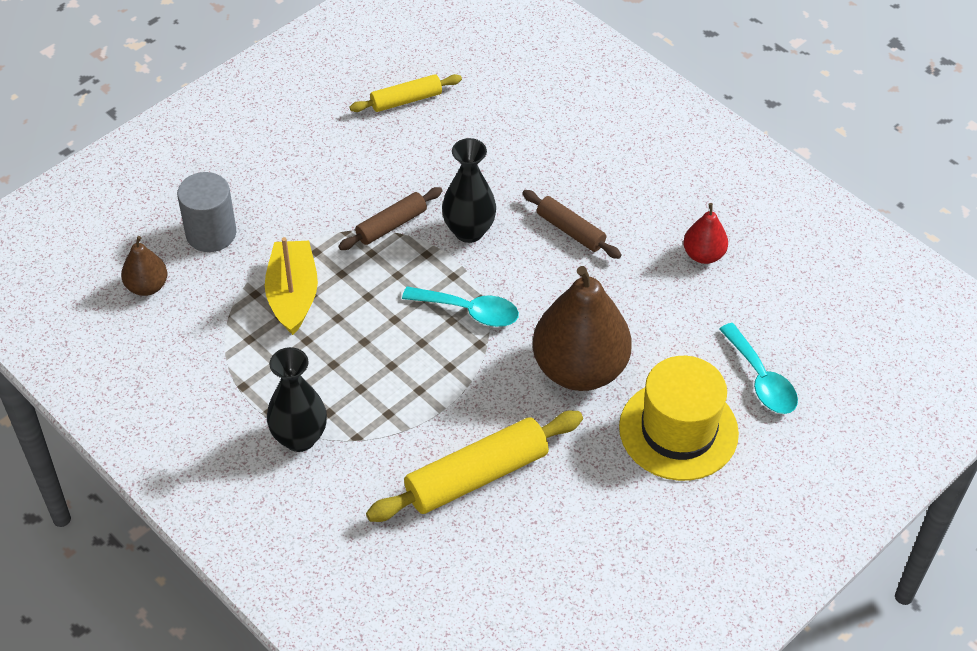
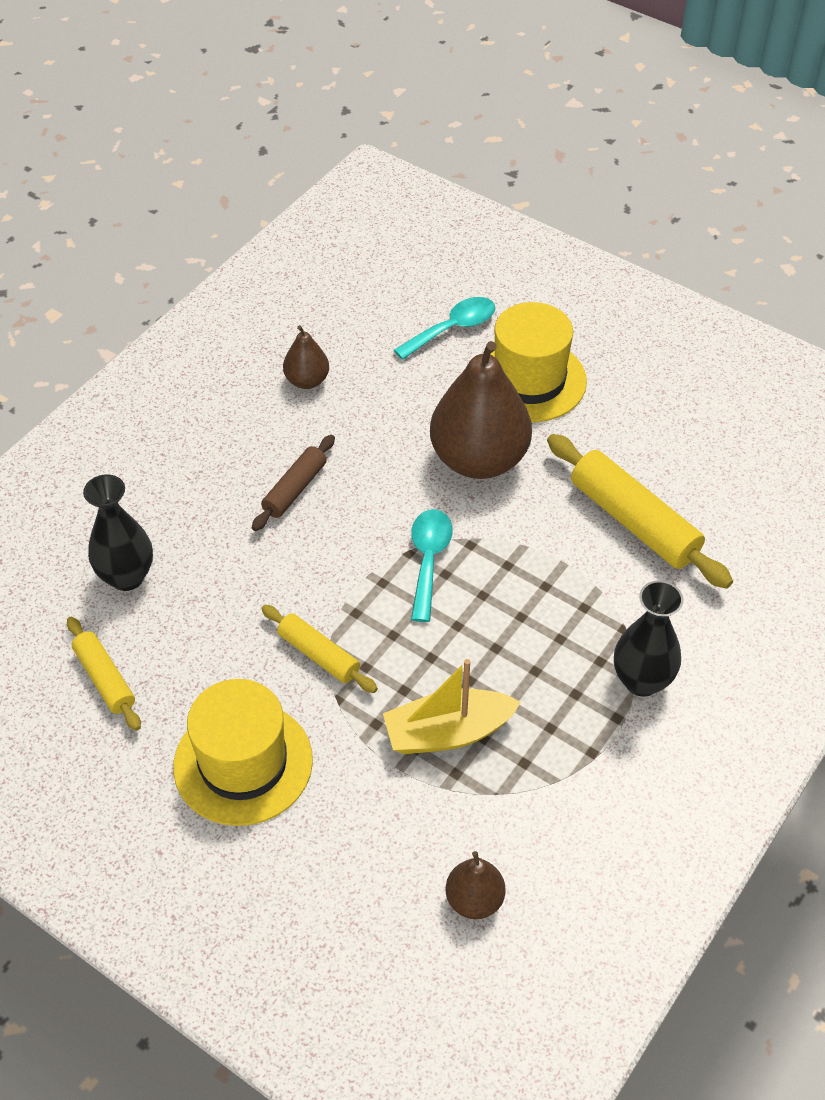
camera: 100 degrees left, 0 degrees up
grey cylinder [177,172,236,252] -> none
brown rolling pin [338,187,443,250] -> yellow rolling pin [261,605,378,693]
black vase [442,138,496,243] -> black vase moved to [83,474,153,591]
red pear [683,203,728,264] -> brown pear [283,325,329,389]
none -> yellow hat [173,679,313,826]

